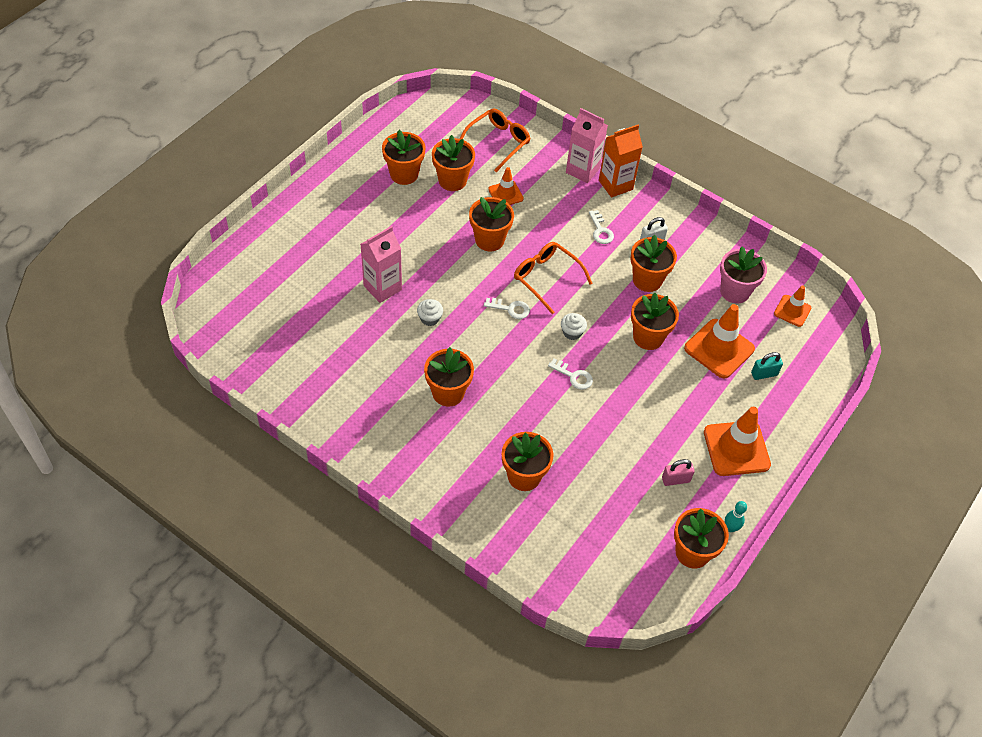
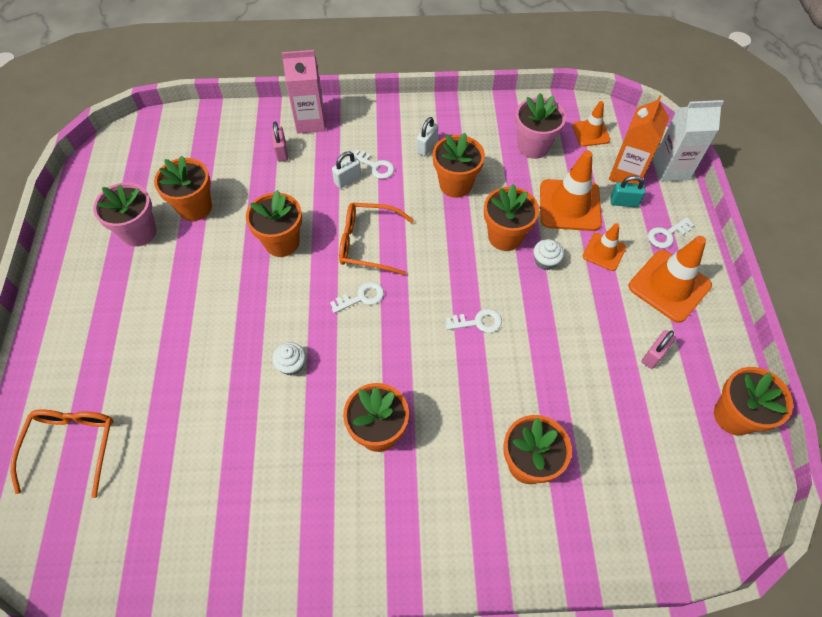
camera: 35 degrees left, 5 degrees up
pink carton [361,226,402,303] -> none
orange flower pot [382,130,425,185] -> pink flower pot [93,182,157,247]
orange glasses [460,109,531,172] -> orange glasses moved to [10,409,114,498]
orange traffic cone [488,167,524,205] -> orange traffic cone moved to [583,223,626,271]
white cupcake [561,313,587,340] -> white cupcake moved to [533,239,564,270]
orange carton [599,125,643,197] -> orange carton moved to [609,95,669,184]
turquoise bowling pin [725,501,747,532] -> none
turquoise padlock [751,352,783,380] -> turquoise padlock turned 60 degrees clockwise [610,176,645,207]
none -> pink padlock [271,122,288,162]
none -> white padlock [332,152,361,189]
none -> white key [648,217,694,248]
none -> white carton [653,100,724,182]

